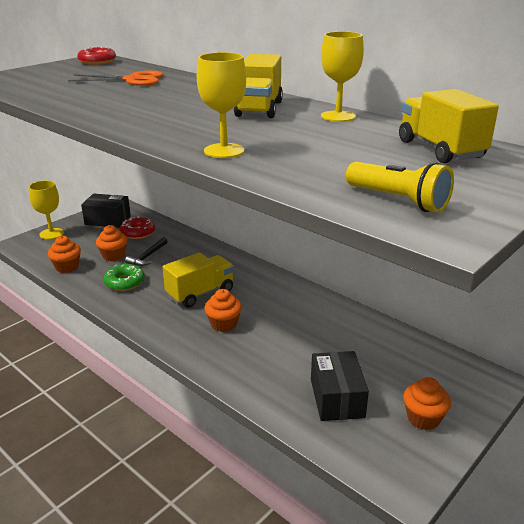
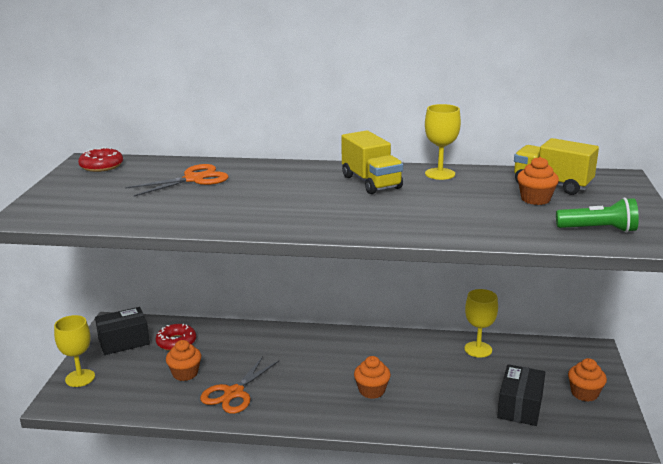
camera: 35 degrees left, 5 degrees down
orange cupcake [48,236,81,273] -> orange cupcake moved to [517,157,559,205]
green donut [103,264,145,291] -> orange scissors [200,356,279,414]
black hammer [125,237,168,266] -> none
yellow truck [162,253,234,308] -> none
yellow goblet [197,52,246,158] -> yellow goblet moved to [464,289,498,358]
black box [311,351,369,421] -> black box turned 60 degrees clockwise [497,364,545,426]
yellow flashlight [346,162,454,212] -> green flashlight [556,198,639,233]

